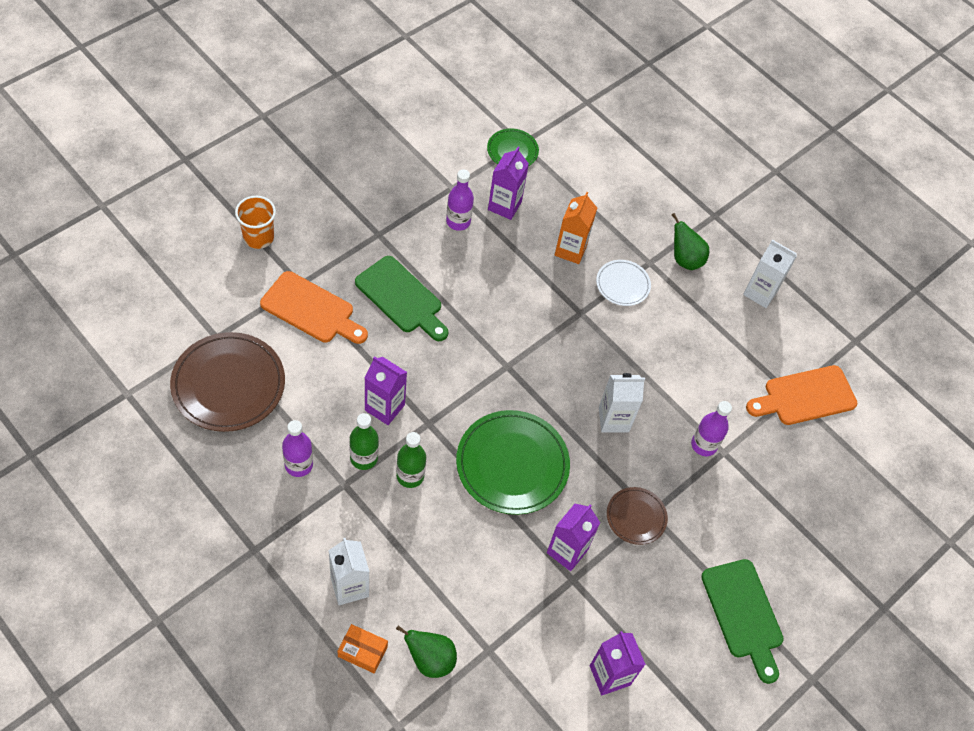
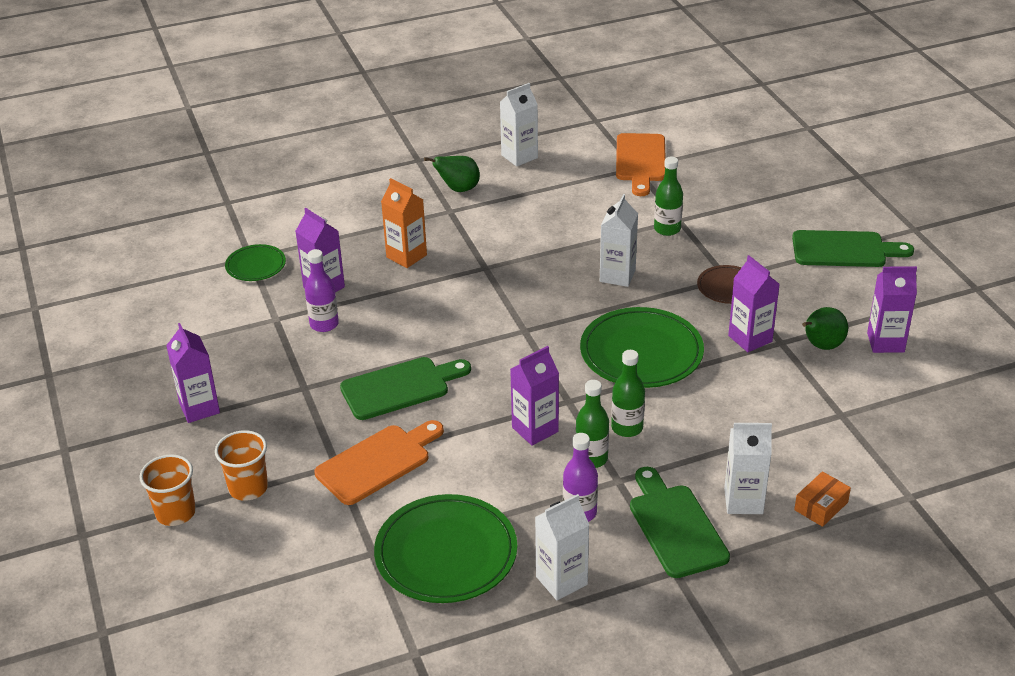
camera: 60 degrees left, 20 degrees down
brown plate [170,332,285,432] -> green plate [374,494,517,603]
green pear [396,625,457,678] -> green pear moved to [802,307,848,350]
white plate [596,260,651,306] -> none
purple bottle [691,401,732,456] -> green bottle [654,157,683,236]
none -> orange cup [140,455,196,526]
none -> purple carton [166,323,220,423]
none -> white carton [535,494,589,600]
none -> green cutting board [630,467,730,578]

